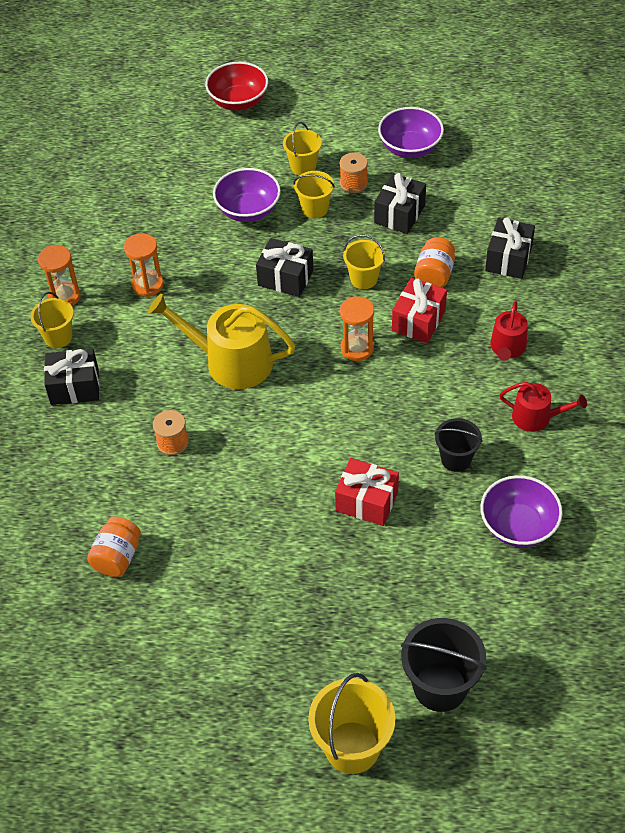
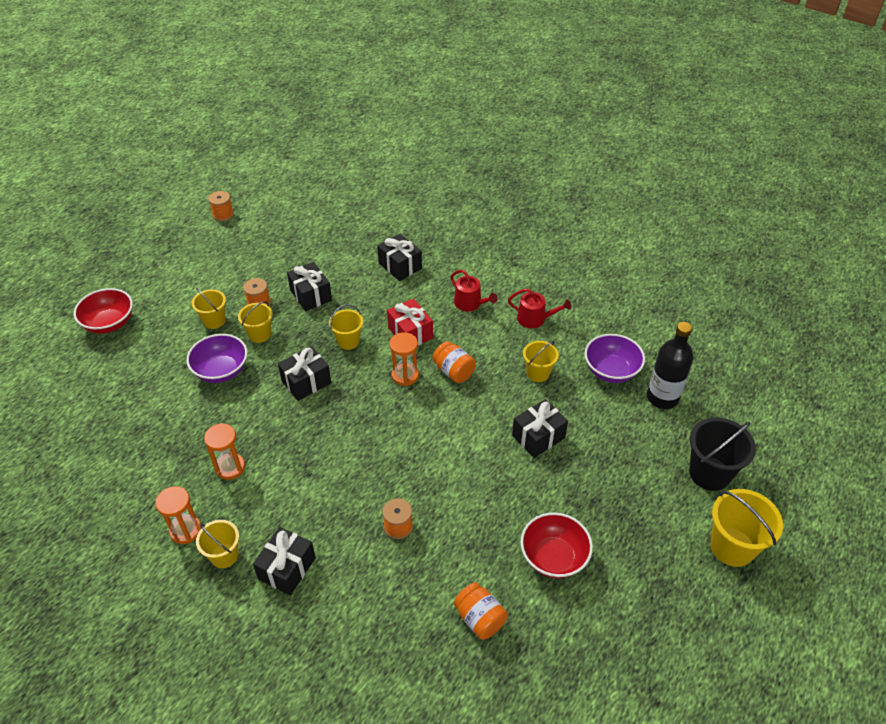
camera: 60 degrees left, 5 degrees down
yellow watering can [148,294,295,389] -> none
red gift [335,458,399,526] -> black gift [512,399,568,458]
purple bowl [378,107,444,158] -> none
orange jar [414,237,455,288] -> orange jar moved to [433,341,476,383]
black bucket [434,418,482,472] -> yellow bucket [523,341,559,382]
red watering can [500,382,587,432] -> red watering can turned 60 degrees clockwise [508,289,571,328]
none -> orange spool [208,191,234,221]
none -> red bowl [520,512,593,578]
none -> black bottle [647,322,693,409]

